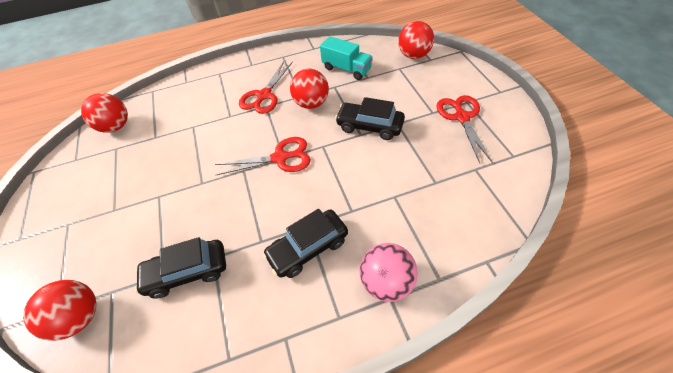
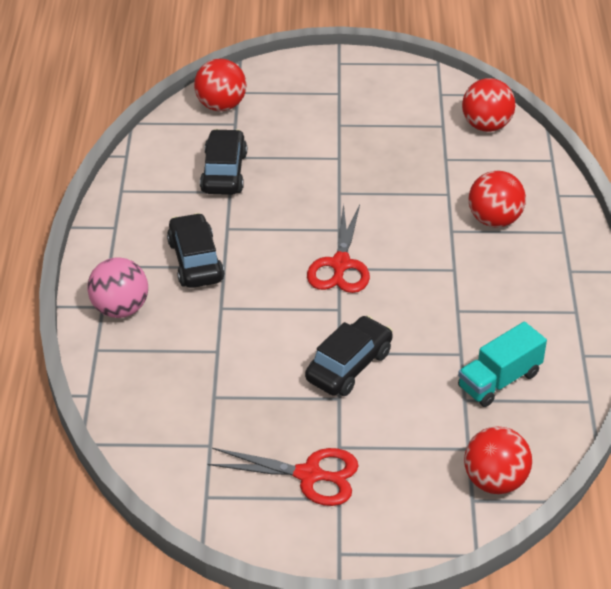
camera: 105 degrees right, 10 degrees down
red scissors [239,61,293,114] -> none
red ball [290,69,329,109] -> red ball moved to [469,170,526,228]

